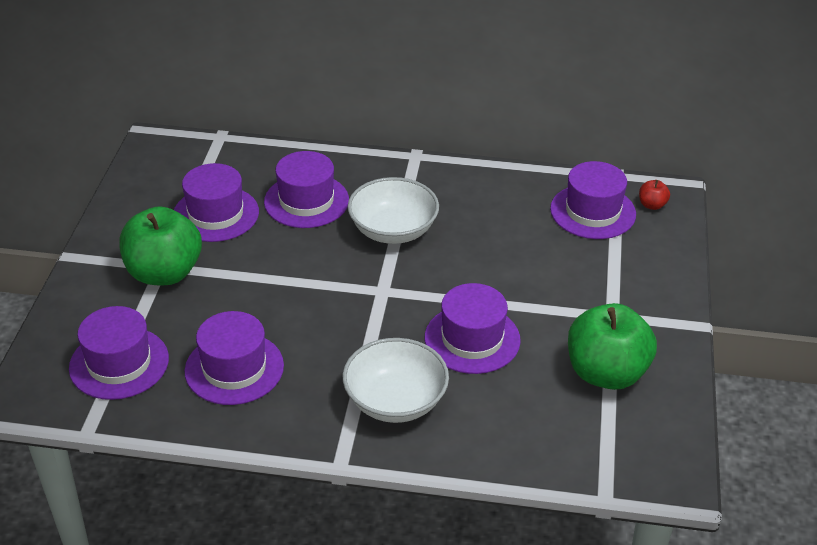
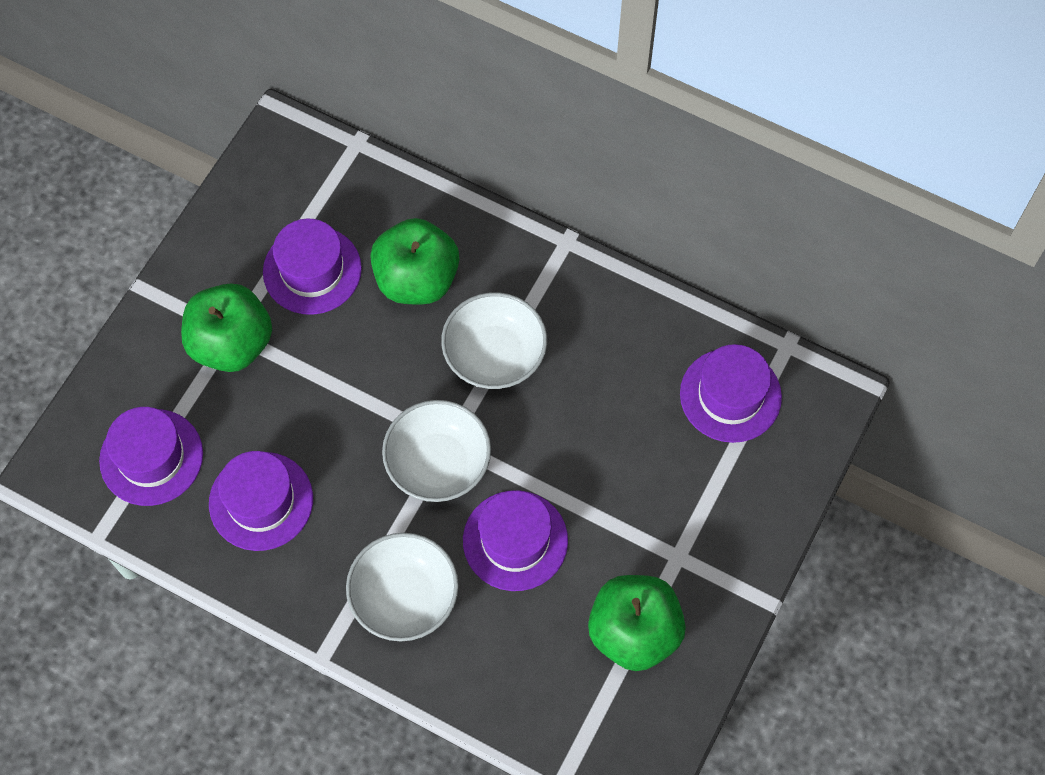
camera: 20 degrees right, 25 degrees up
purple hat [264,151,349,228] -> green apple [370,218,459,304]
red apple [639,180,670,210] -> none
none -> white bowl [382,400,491,502]

